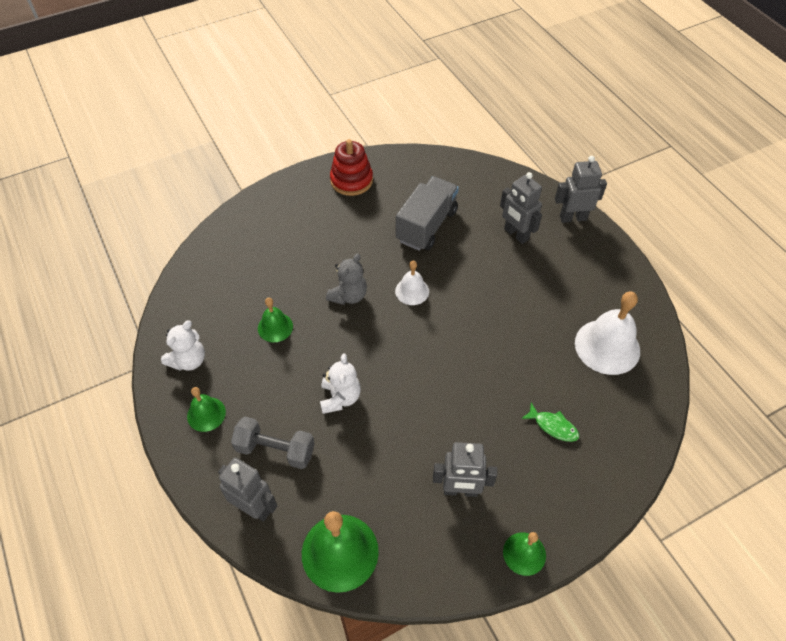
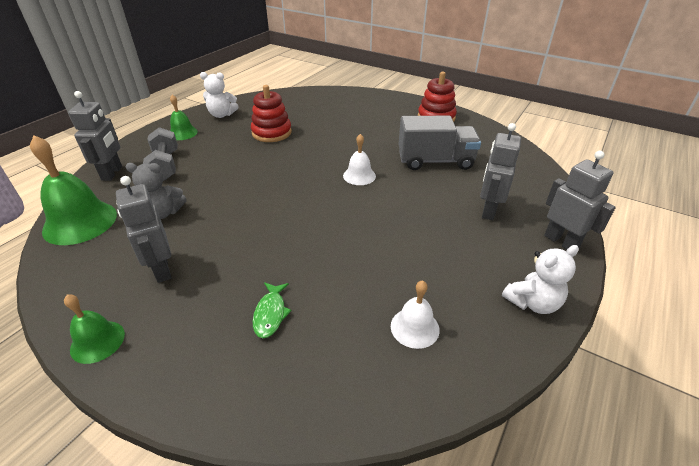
camera: 60 degrees right, 15 degrees down
green bell [258,298,293,342] -> red stacking toy [251,85,292,142]
white teddy bear [320,354,361,414] -> white teddy bear moved to [502,245,579,314]
grey teddy bear [326,253,367,305] -> grey teddy bear moved to [126,163,187,219]
white bell [575,292,640,375] -> white bell [391,280,440,349], size x0.56

